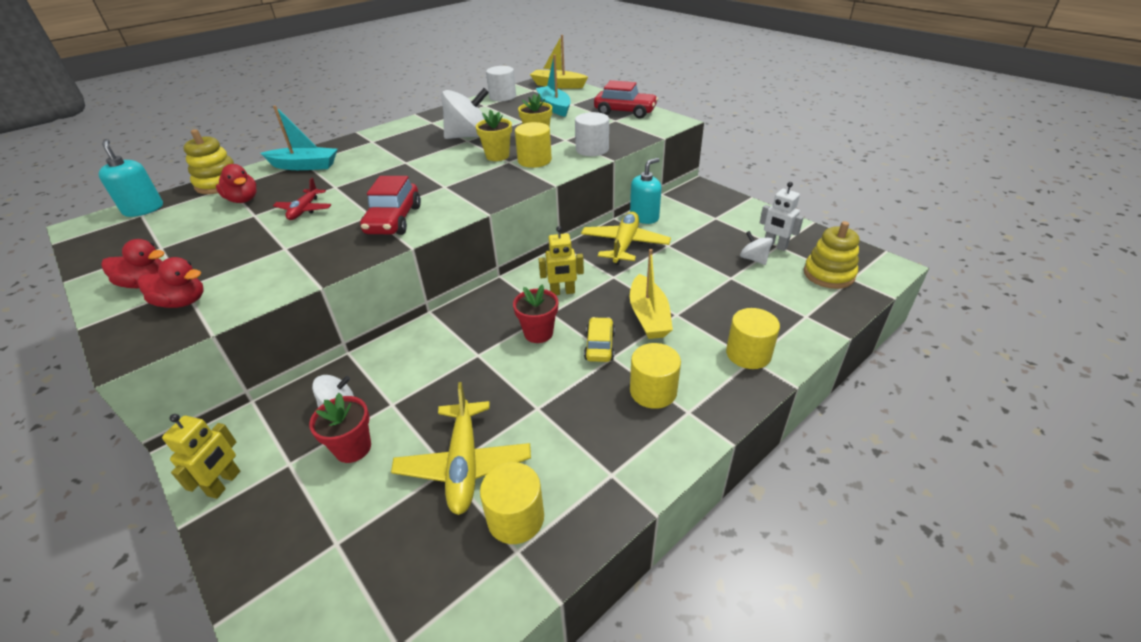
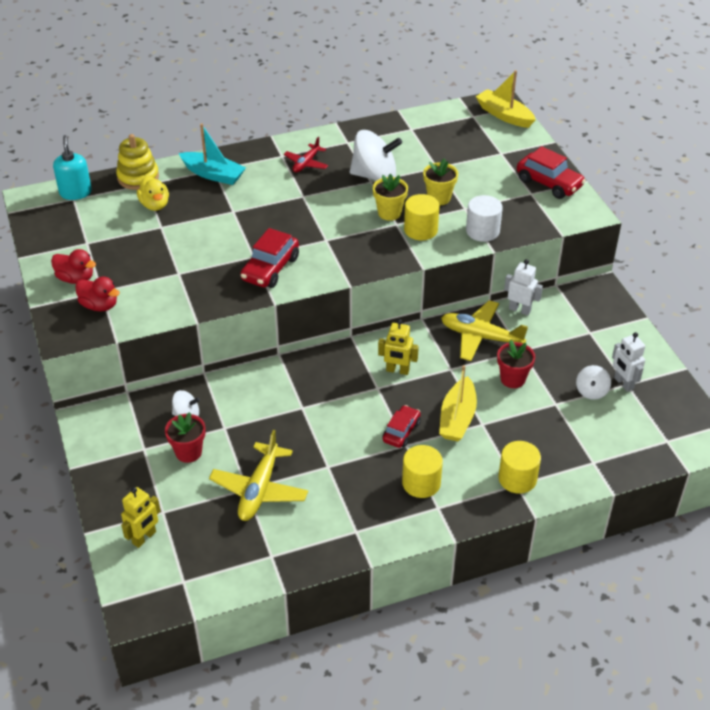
camera: 20 degrees right, 5 degrees up
yellow robot [162,414,240,499] -> yellow robot moved to [121,487,160,548]
red duck [216,164,257,203] -> yellow duck [137,176,169,211]
red plane [273,178,332,220] -> red plane moved to [283,137,328,173]
yellow cylinder [480,462,544,544] -> none
white cylinder [486,66,516,101] -> none
red flower pot [513,284,558,343] -> red flower pot moved to [497,340,535,388]
turquoise boat [536,54,571,117] -> none
yellow plane [581,212,671,265] -> yellow plane turned 105 degrees counterclockwise [441,300,528,361]
yellow car [584,317,615,362] -> red car [382,405,421,448]
turquoise soap dispenser [630,158,662,224] -> white robot [504,259,543,316]
white spinning top [740,231,773,265] -> white spinning top turned 150 degrees counterclockwise [576,365,611,400]
yellow stacking toy [804,221,860,289] -> none

